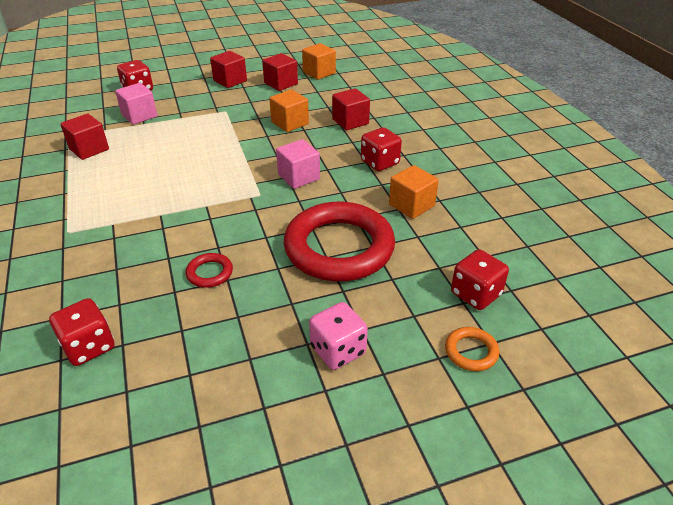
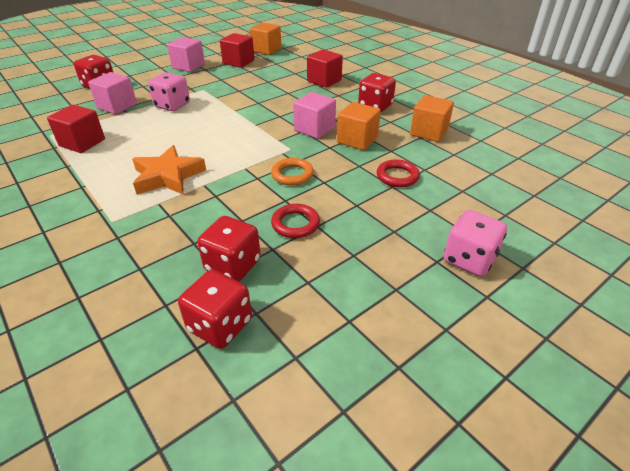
camera: 20 degrees left, 0 degrees up
red cube [210,51,247,88] -> pink cube [167,37,205,72]
orange cube [269,90,309,132] -> orange cube moved to [337,102,381,150]
red ring [284,202,395,281] -> red ring [377,159,420,187], size x0.40
orange ring [445,327,499,371] -> orange ring moved to [271,158,314,185]
red dice [451,249,509,310] -> red dice moved to [197,216,261,282]
none -> orange star [132,145,206,195]
none -> pink dice [148,72,190,111]

